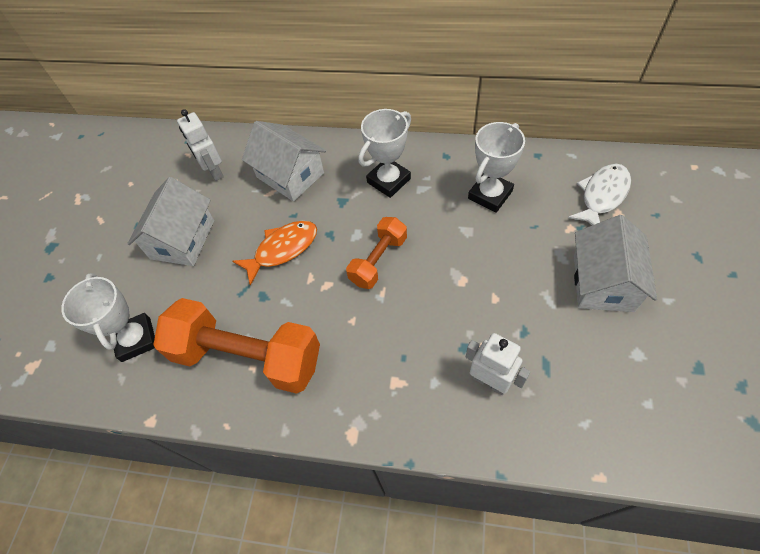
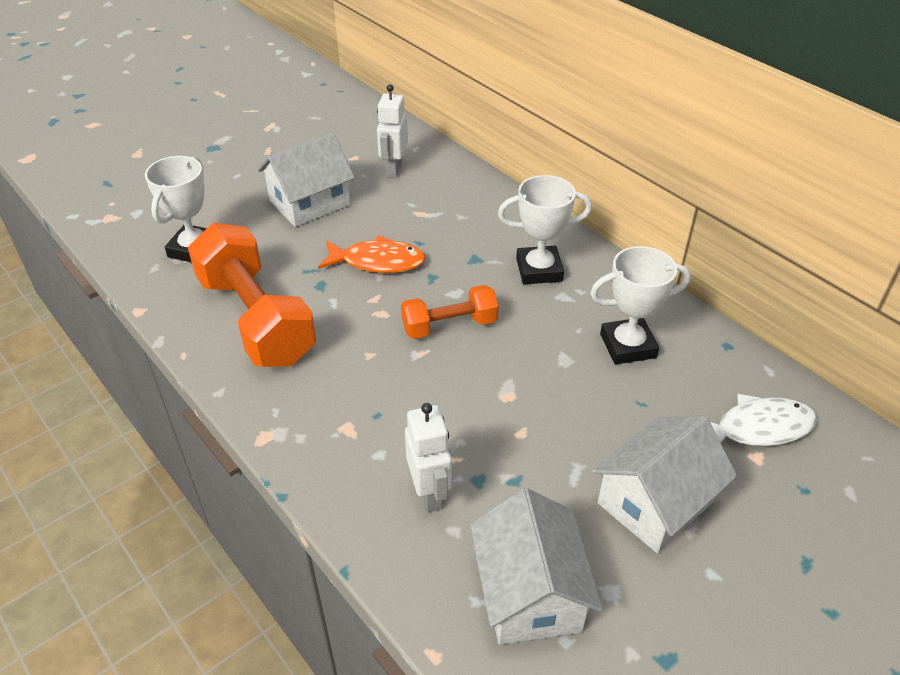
camera: 35 degrees right, 15 degrees down
white house [242,121,326,202] -> white house moved to [470,488,603,645]

